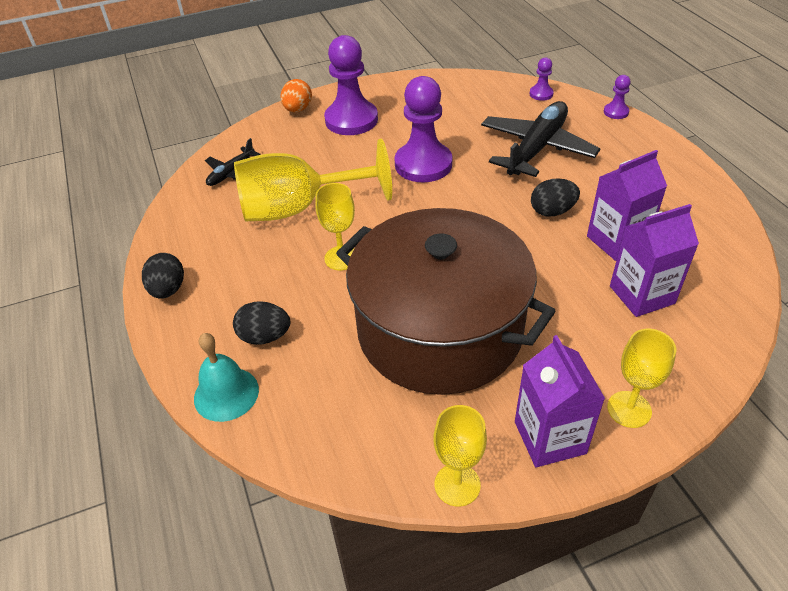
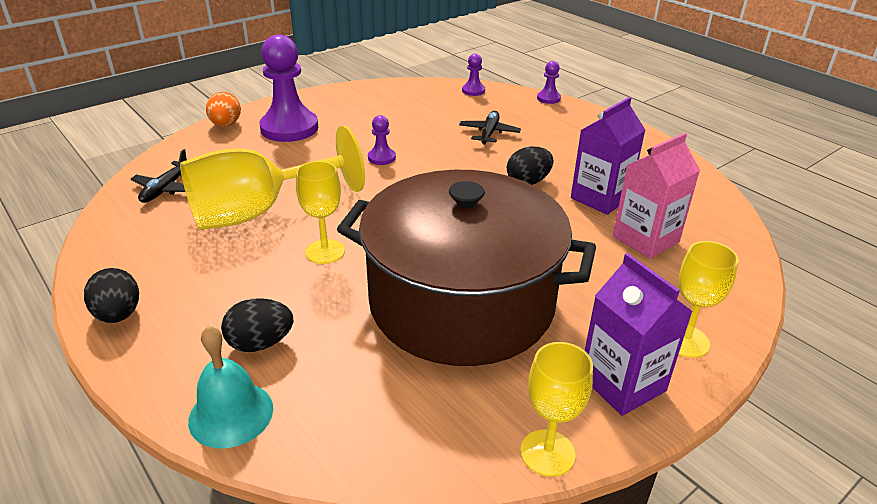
camera: 20 degrees left, 10 degrees down
purple pawn [394,76,453,182] -> purple pawn [368,115,396,165], size x0.45
black plane [481,101,601,177] -> black plane [459,111,521,145], size x0.51
purple carton [610,204,699,317] -> pink carton [613,133,700,259]

